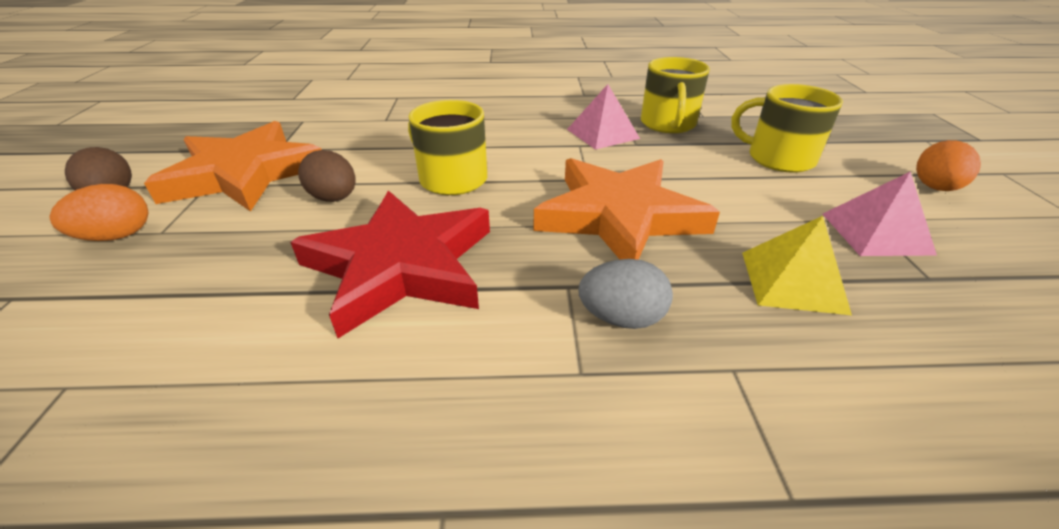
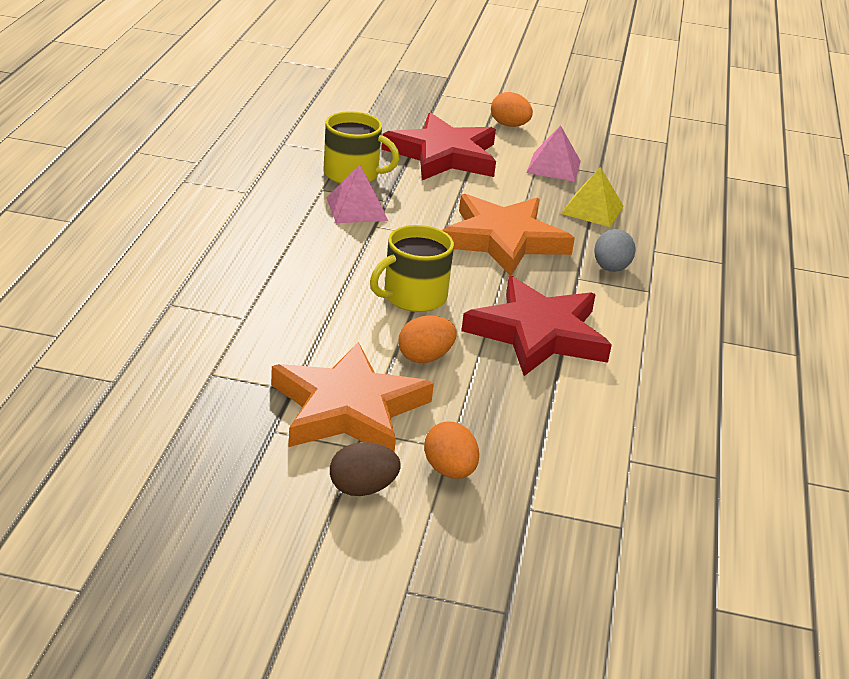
camera: 80 degrees left, 5 degrees down
brown egg [298,150,356,202] -> orange egg [398,315,456,363]
yellow mug [731,84,843,173] -> red star [381,112,496,180]

